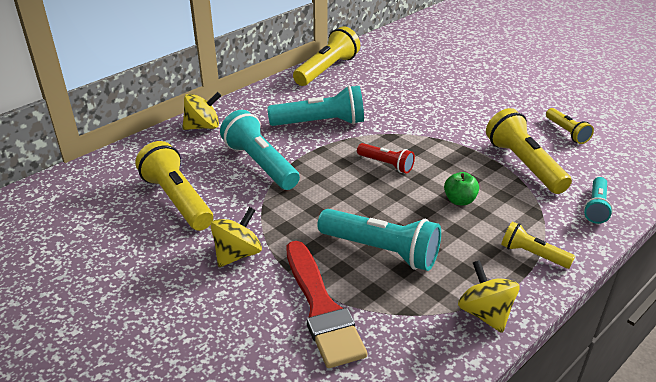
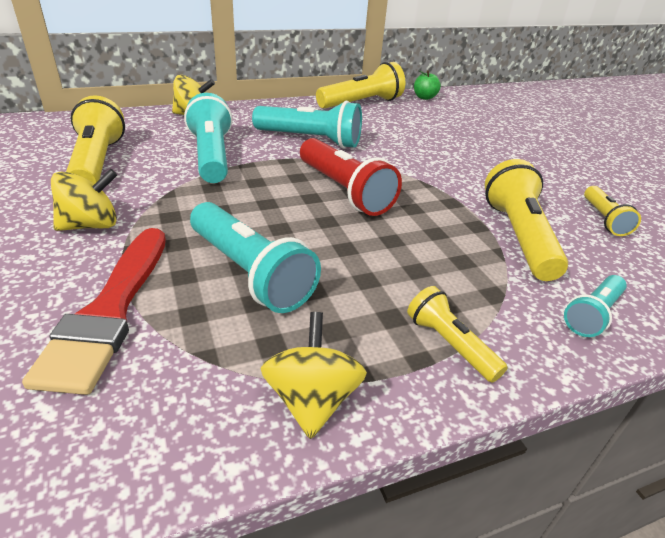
camera: 20 degrees right, 0 degrees up
red flashlight [357,143,415,173] -> red flashlight [300,138,402,216], size x1.77
green apple [444,172,479,206] -> green apple moved to [414,70,441,100]

